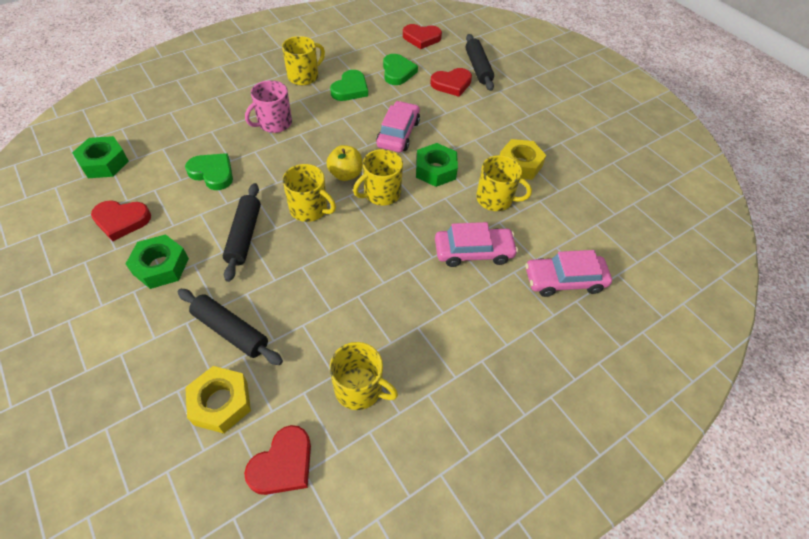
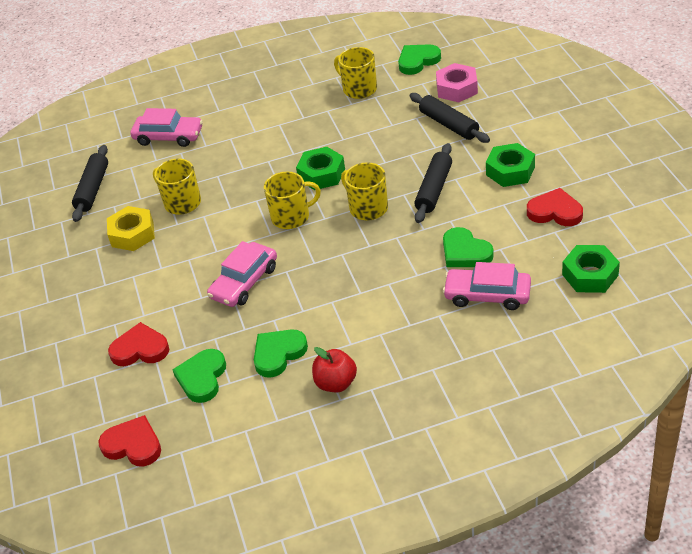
camera: 155 degrees left, 10 degrees down
yellow nut [185,366,251,433] -> pink nut [436,63,478,102]
red heart [244,425,311,495] -> green heart [398,44,441,75]
pink mug [245,80,292,133] -> none
yellow mug [282,36,325,85] -> red apple [312,347,357,392]
yellow apple [326,145,363,181] -> none
green nut [416,143,458,187] -> green nut moved to [296,147,345,190]
pink car [435,222,518,267] -> pink car moved to [443,262,531,310]
black rolling pin [465,34,494,91] -> black rolling pin moved to [72,145,108,222]

